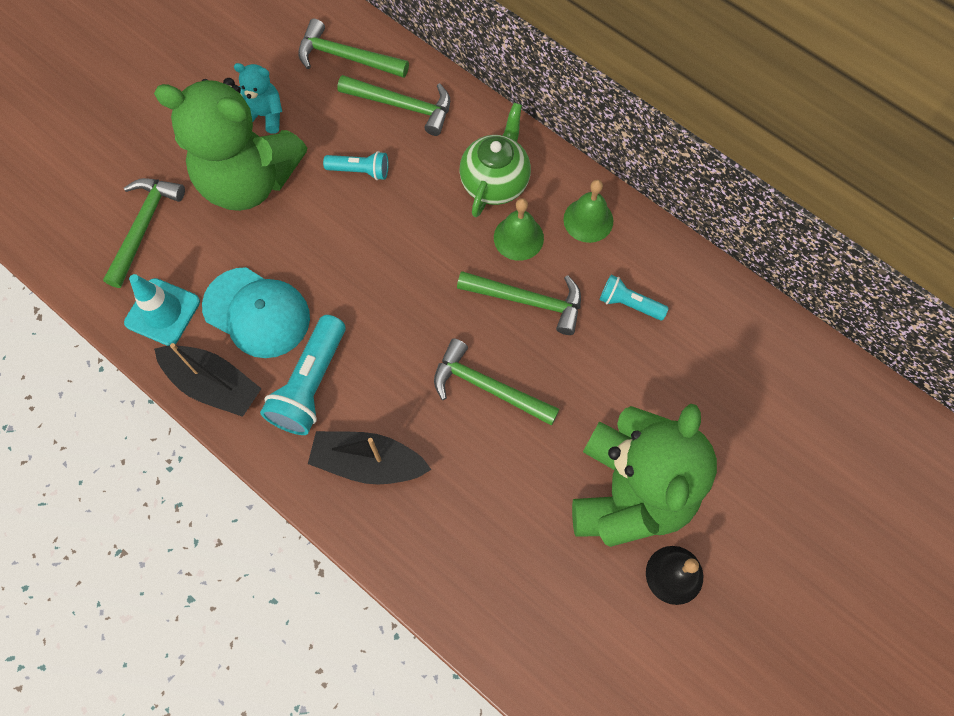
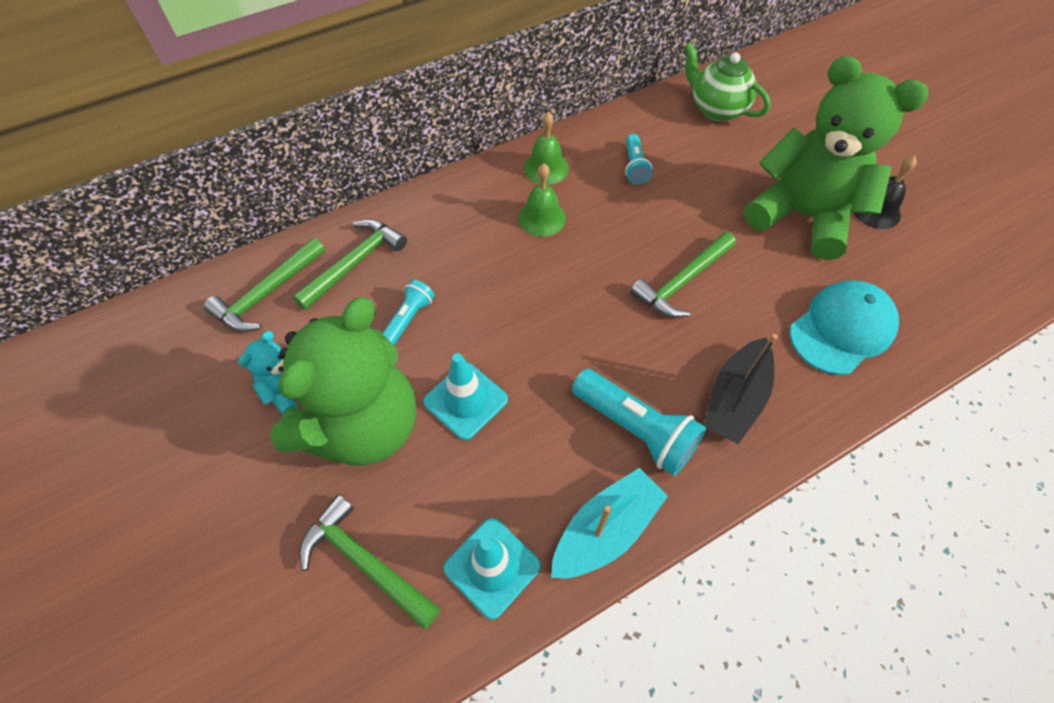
camera: 70 degrees left, 10 degrees down
black boat [154,343,262,417] -> turquoise boat [551,468,668,578]
turquoise cap [202,267,310,358] -> turquoise cap moved to [790,280,899,375]
green hammer [457,271,581,335] -> none
green teapot [459,103,531,217] -> green teapot moved to [684,42,771,121]
turquoise flashlight [599,275,669,320] -> turquoise flashlight turned 45 degrees counterclockwise [625,134,652,184]
none -> turquoise traffic cone [423,353,508,440]

